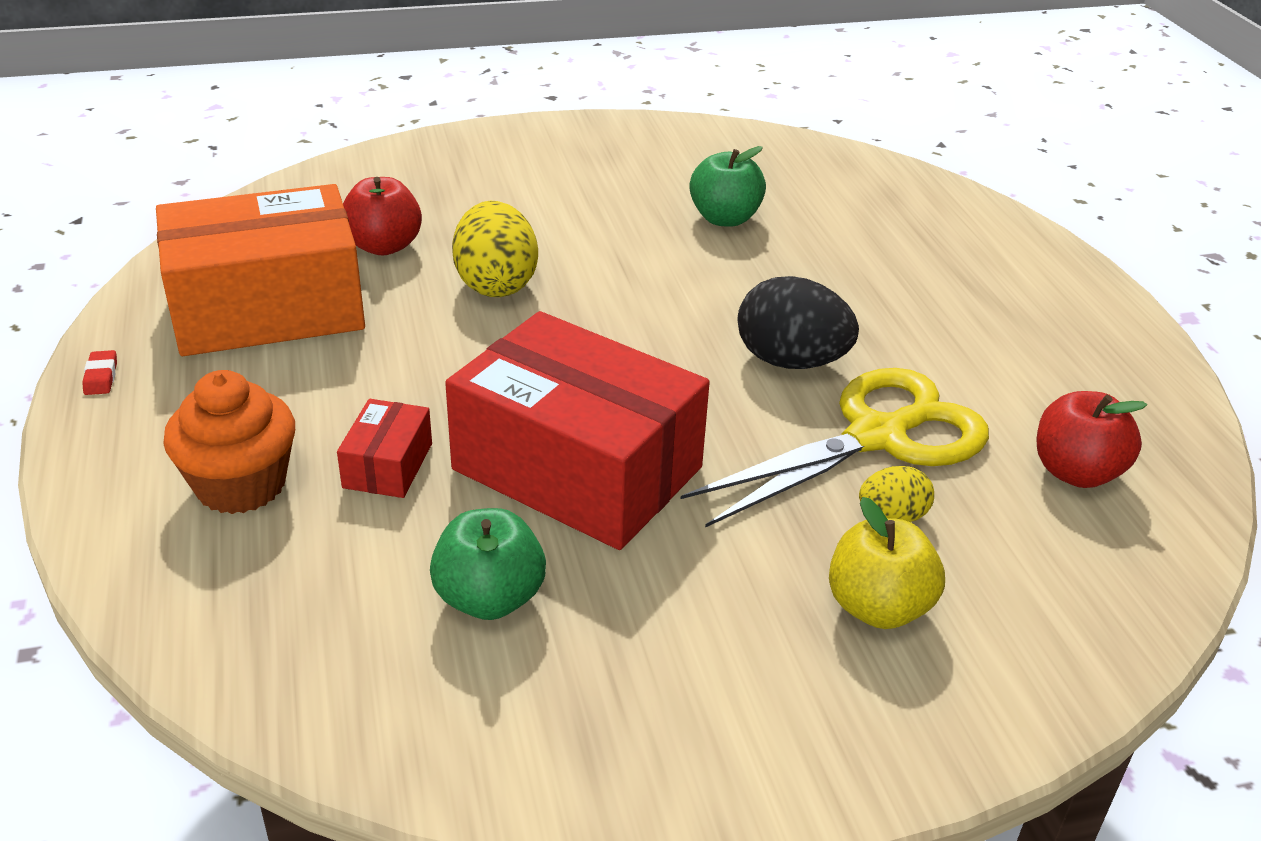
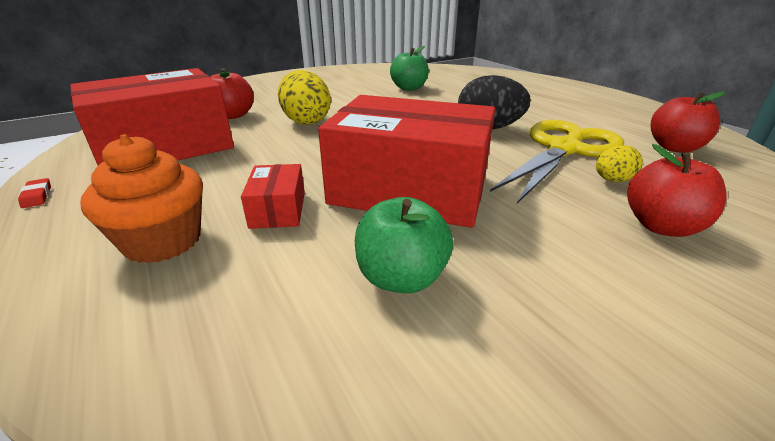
camera: 15 degrees left, 5 degrees down
orange box [156,184,365,356] -> red box [70,68,234,165]
yellow apple [829,497,945,629] -> red apple [627,144,727,237]

